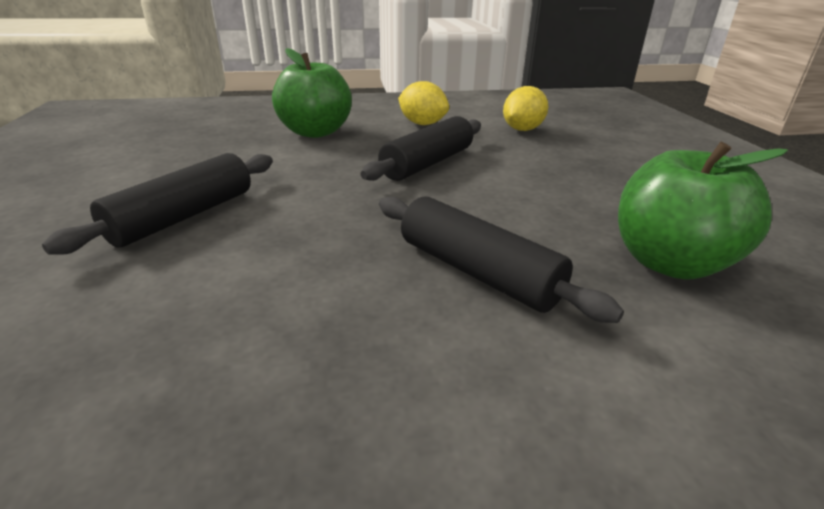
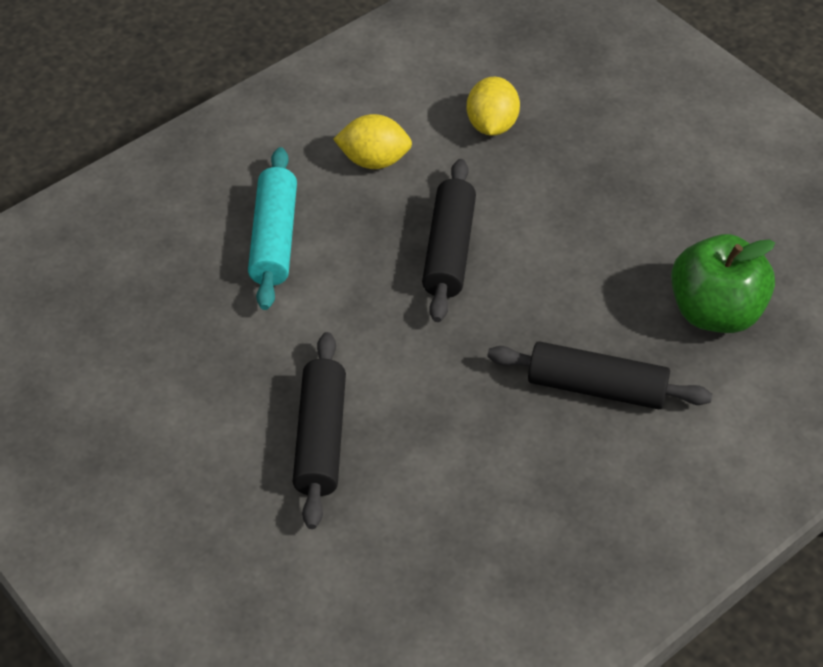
camera: 30 degrees left, 20 degrees up
green apple [272,48,352,138] -> turquoise rolling pin [248,147,297,310]

